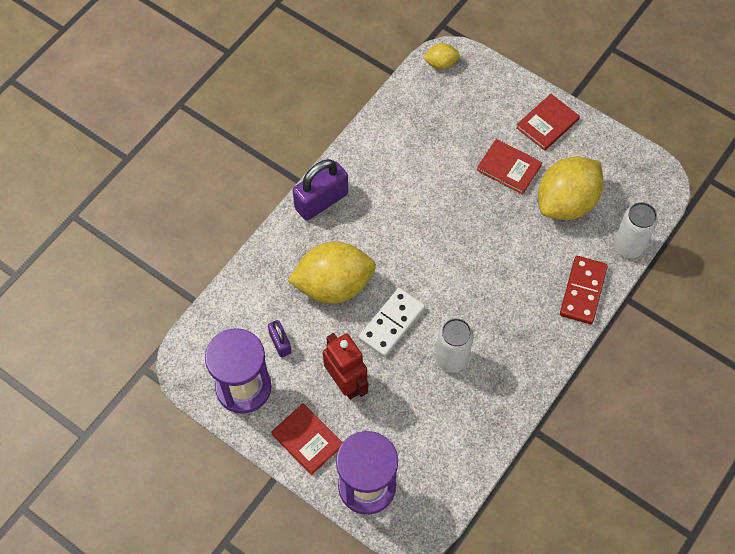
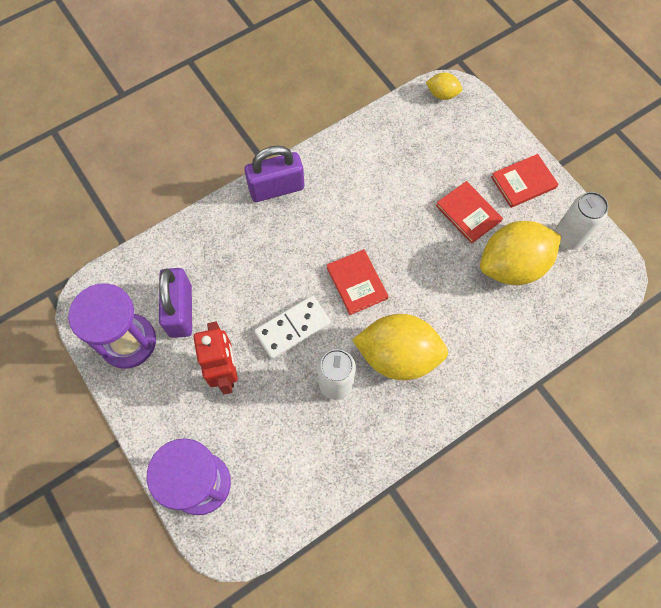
camera: 20 degrees right, 5 degrees up
purple padlock [268,320,291,357] -> purple padlock [159,268,192,338], size x1.85
red book [271,403,343,475] -> red book moved to [327,249,388,315]
yellow lemon [288,242,376,304] -> yellow lemon moved to [352,314,448,380]
red domino [560,256,608,324] -> none
white can [613,202,658,258] -> white can moved to [554,192,608,250]

